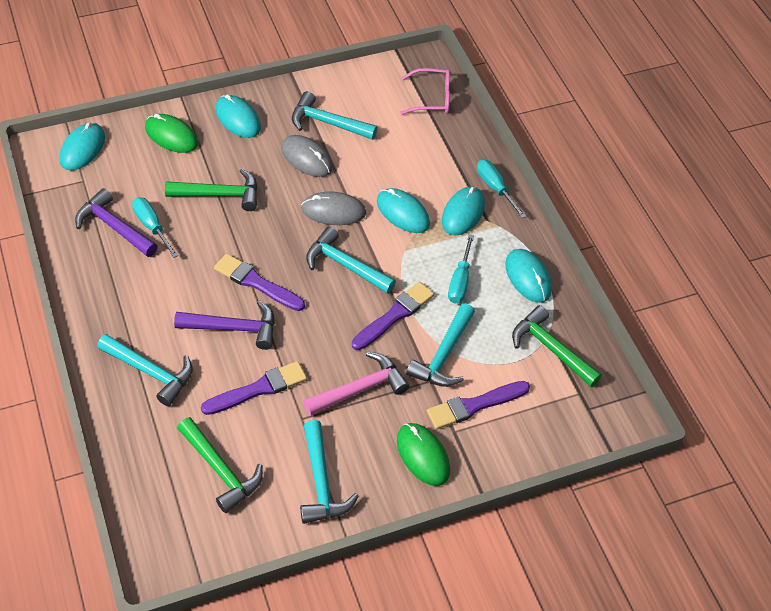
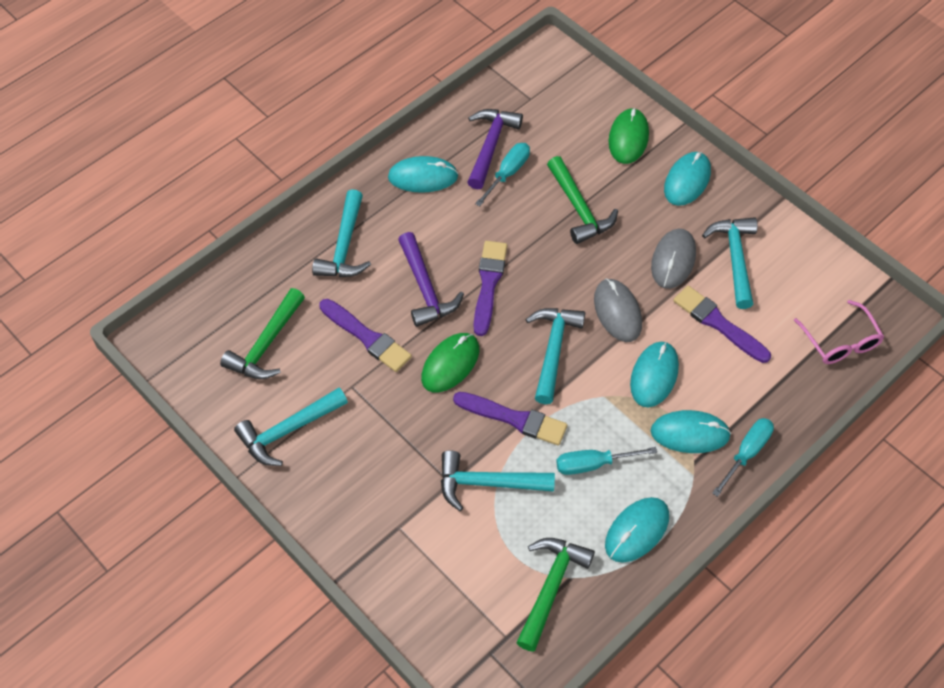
camera: 70 degrees right, 5 degrees up
turquoise mouse [59,123,105,170] -> turquoise mouse moved to [388,156,458,193]
pink hammer [304,352,409,416] -> none
green mouse [397,423,450,486] -> green mouse moved to [421,333,479,392]
purple brush [427,381,530,429] -> purple brush moved to [673,286,771,363]

